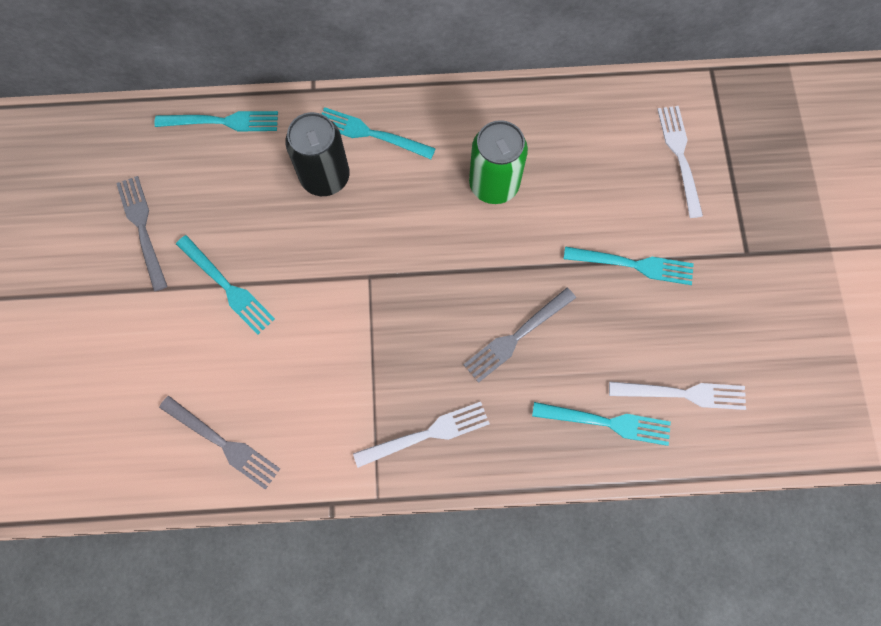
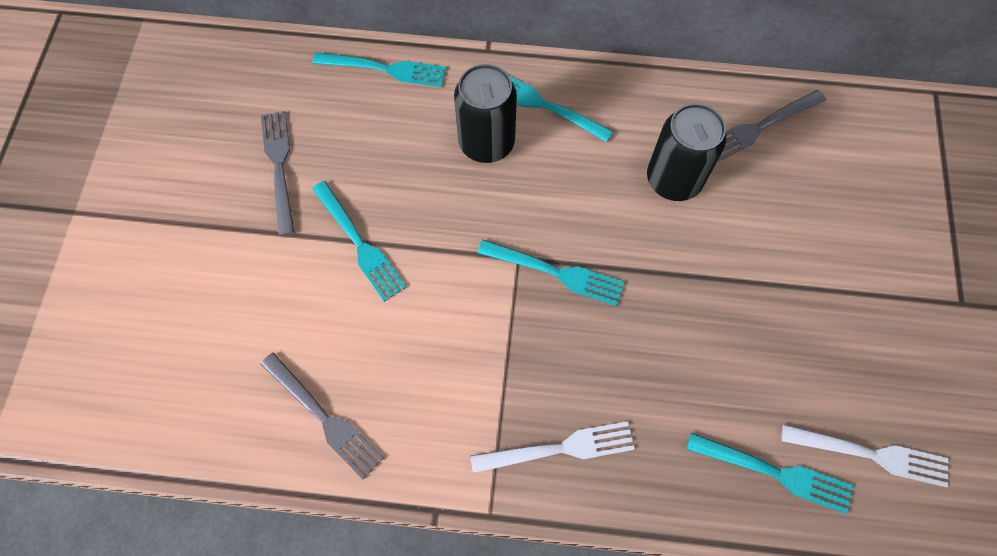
camera: 10 degrees right, 5 degrees down
grey fork [463,288,576,383] -> grey fork moved to [717,90,826,162]
green can [469,120,528,204] -> black can [647,103,727,201]
turquoise fork [564,246,694,285] -> turquoise fork moved to [477,240,625,306]
white fork [657,106,703,218] -> none

